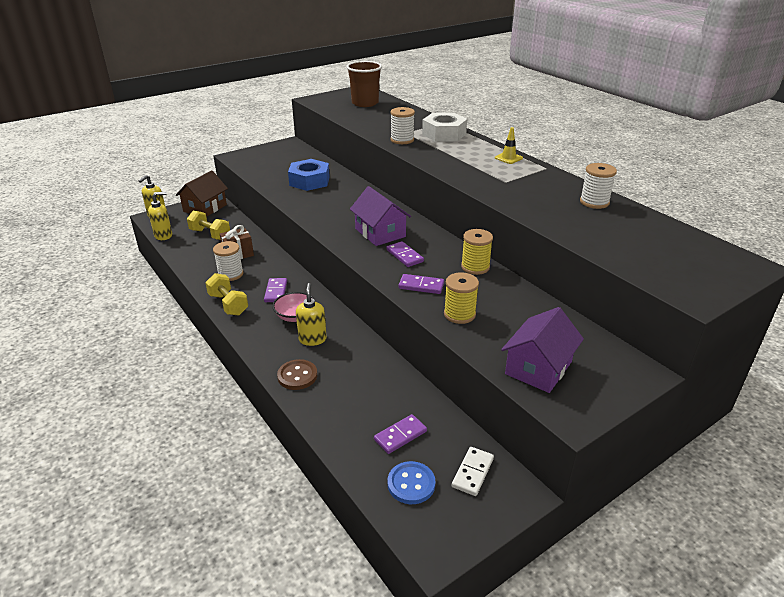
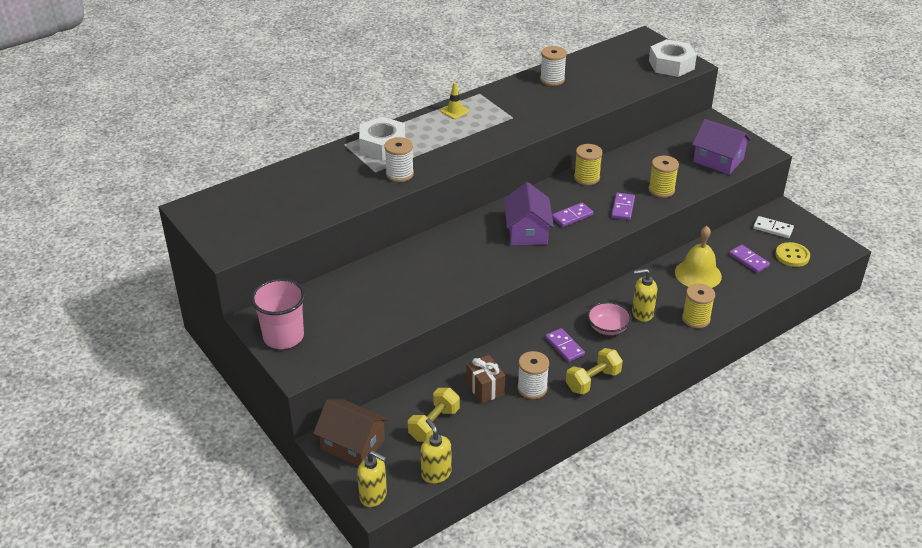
camera: 90 degrees left, 5 degrees up
purple domino [264,278,287,302] -> purple domino turned 60 degrees clockwise [545,328,585,362]
brown button [277,359,317,390] -> yellow spool [682,284,715,328]
blue nut [288,159,330,191] -> none
brown cup [346,61,382,107] -> none
purple house [350,186,411,246] -> purple house turned 60 degrees counterclockwise [504,182,554,245]
blue button [388,461,435,504] -> yellow button [775,242,810,267]
none -> pink cup [251,279,305,349]
none -> white nut [649,39,697,77]
none -> yellow bell [675,226,722,288]

